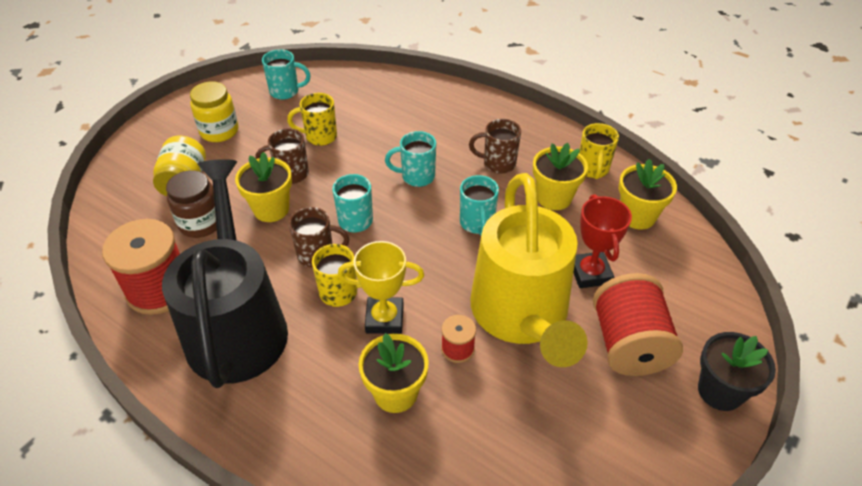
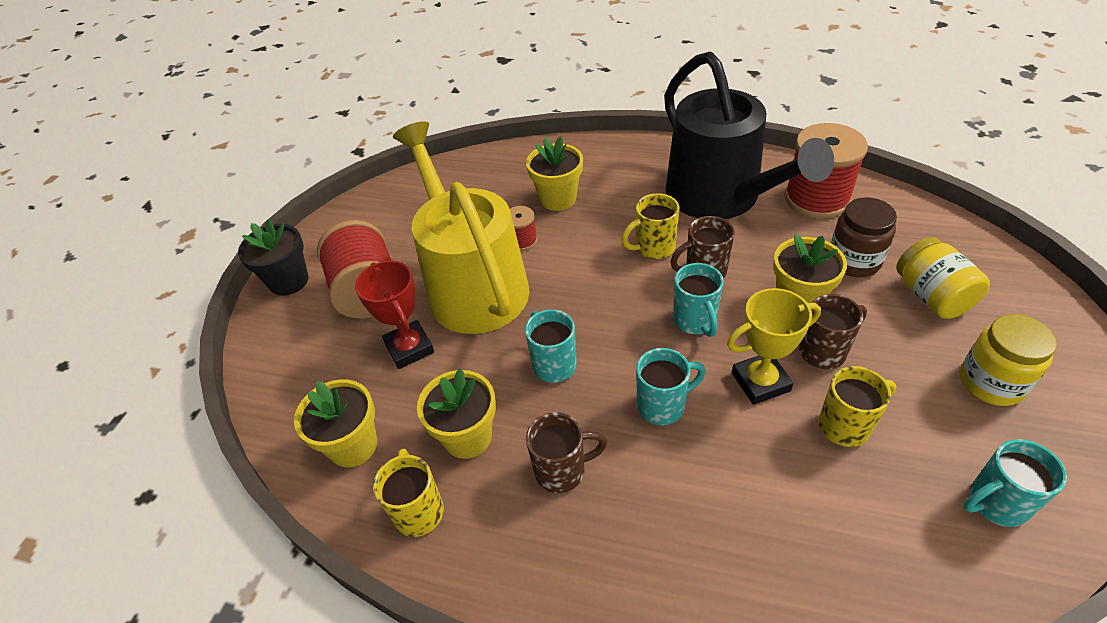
camera: 165 degrees right, 0 degrees up
yellow trophy [338,241,424,334] -> yellow trophy moved to [727,288,821,405]

